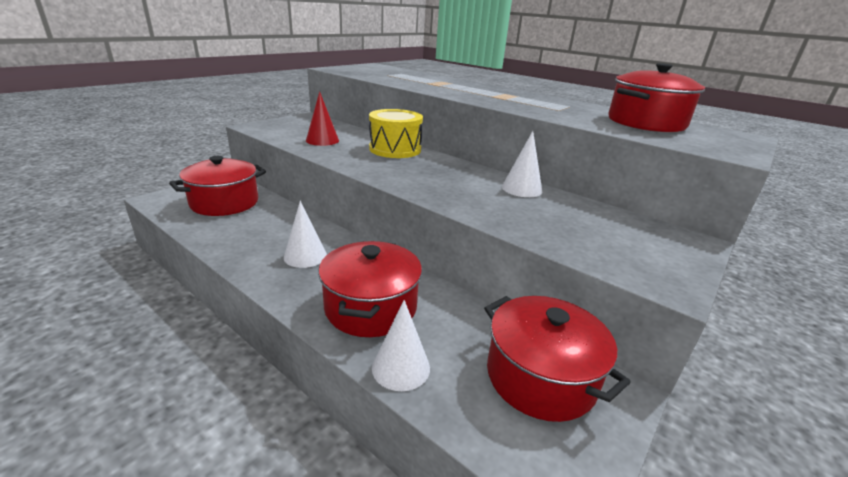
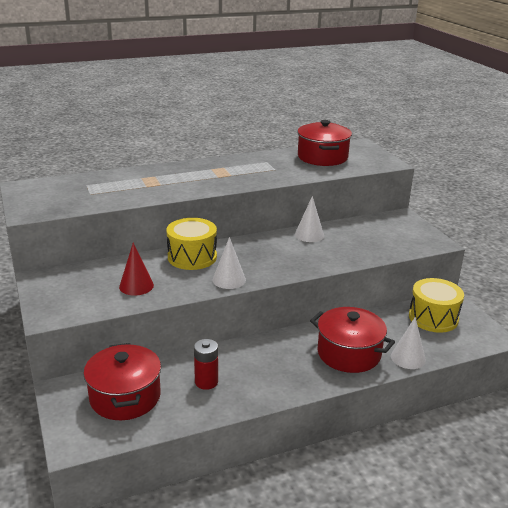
camera: 60 degrees left, 0 degrees up
white cone [284,201,327,268] -> white cone moved to [213,237,246,289]
red pot [484,296,631,422] -> yellow drum [409,278,464,333]
none -> red battery [194,339,218,390]

